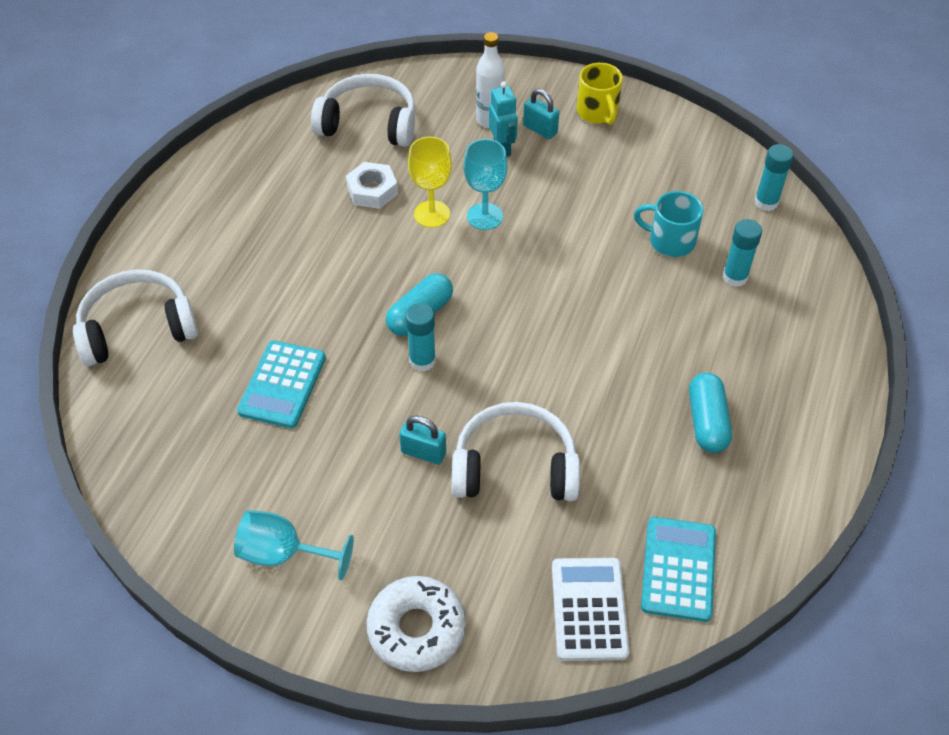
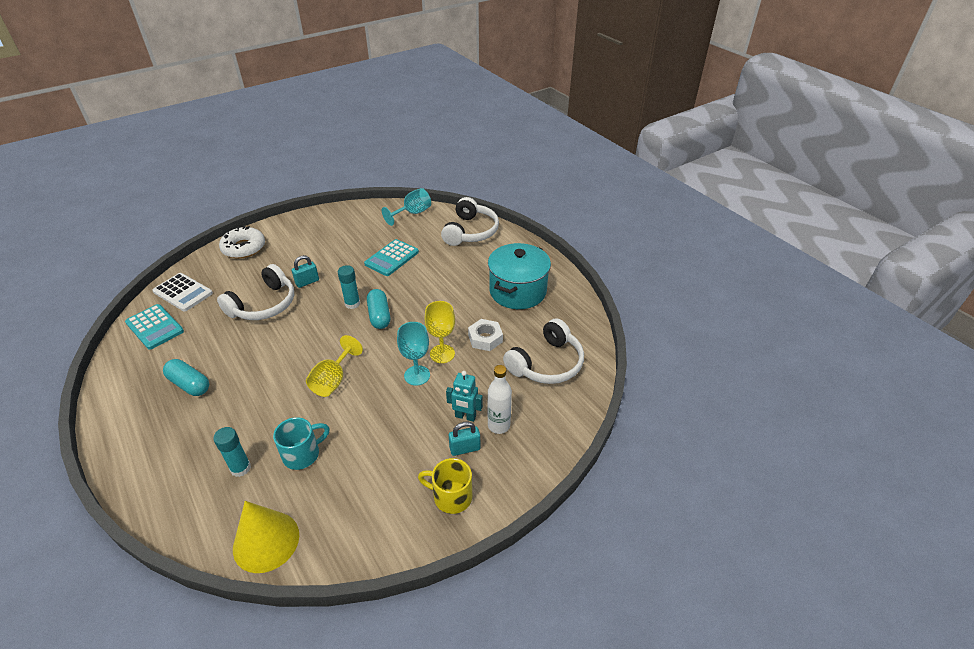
camera: 125 degrees right, 10 degrees down
turquoise goblet [234,510,354,580] -> turquoise goblet moved to [382,188,431,226]
turquoise calculator [237,340,326,428] -> turquoise calculator turned 105 degrees counterclockwise [364,239,419,276]
turquoise glue stick [755,144,794,211] -> yellow cone [233,501,299,573]
none -> yellow goblet [306,335,363,397]
none -> turquoise pot [488,243,551,309]

